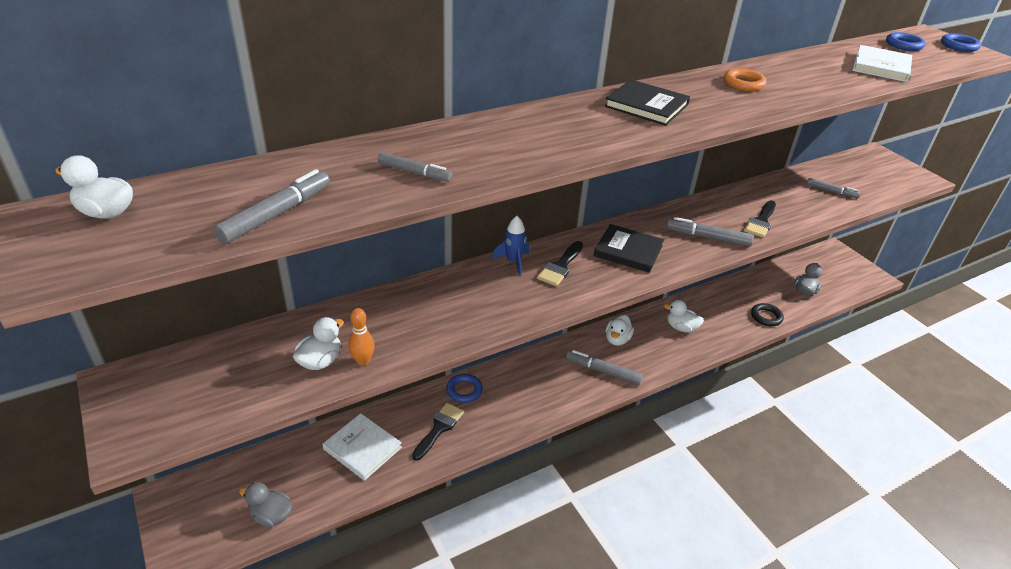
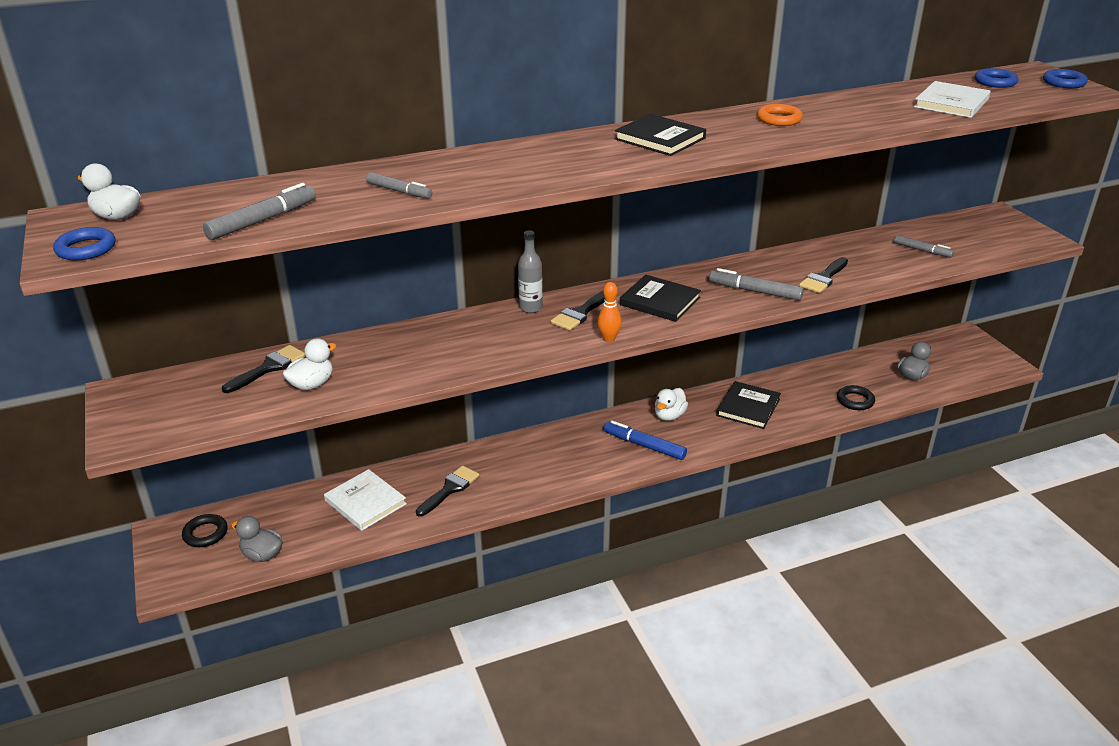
camera: 10 degrees right, 5 degrees down
orange bowling pin [348,308,375,366] -> orange bowling pin moved to [598,282,622,342]
blue ring [446,374,483,403] -> blue ring moved to [53,227,115,261]
blue rocket [492,216,529,276] -> grey bottle [518,230,543,313]
grey marker [566,350,643,385] -> blue marker [604,421,687,460]
white duck [664,300,704,332] -> black book [716,381,781,429]
none -> black ring [182,514,228,547]
none -> black brush [222,345,306,393]

